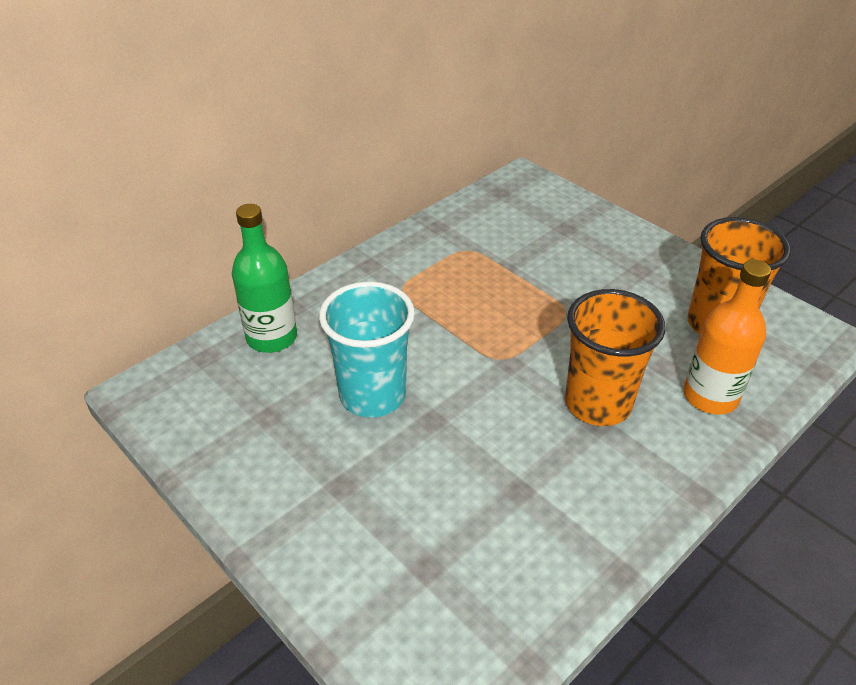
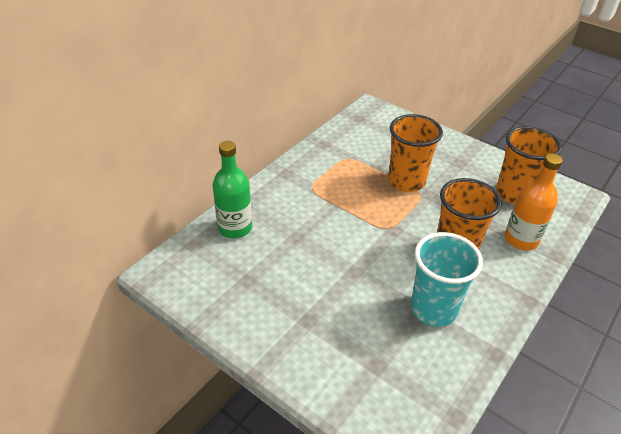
camera: 10 degrees left, 0 degrees up
turquoise cup [319,282,415,418] -> turquoise cup moved to [411,232,483,327]
none -> orange cup [388,114,443,192]

